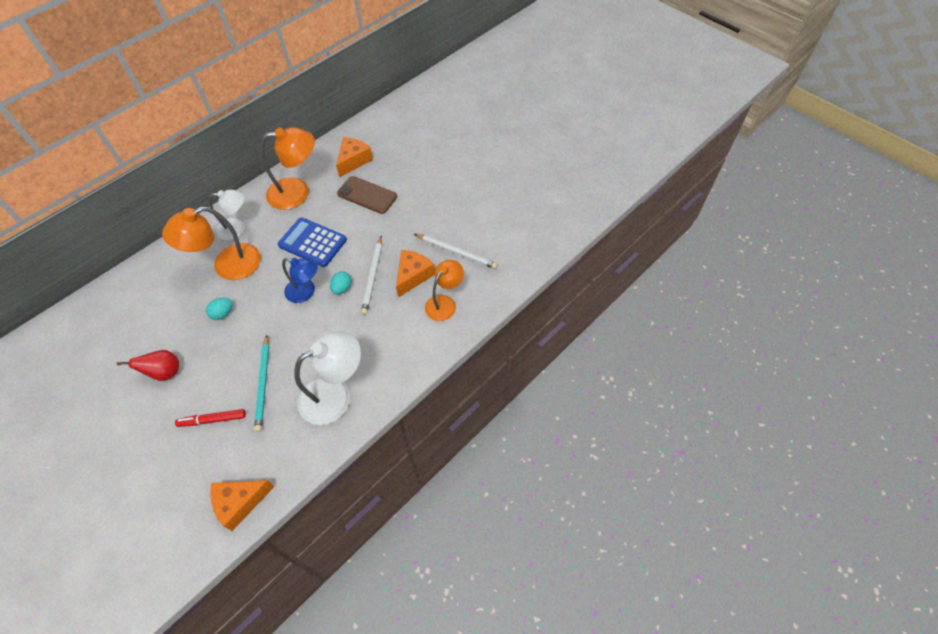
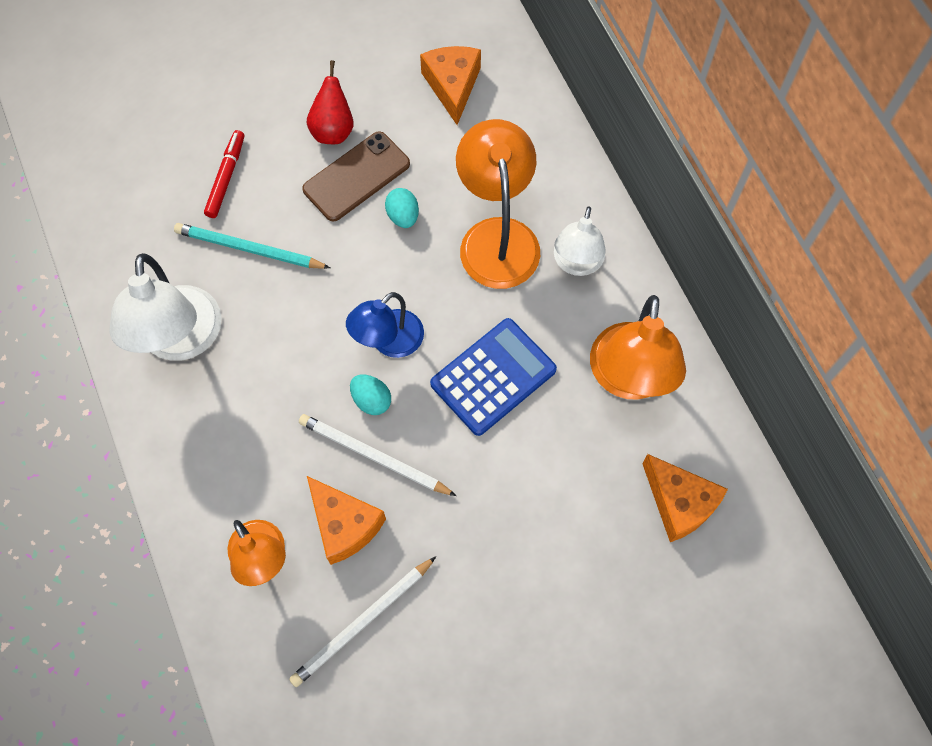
camera: 110 degrees right, 10 degrees up
orange cheese [210,480,275,531] -> orange cheese moved to [420,46,481,125]
brown phone [337,176,397,214] -> brown phone moved to [302,131,410,221]

